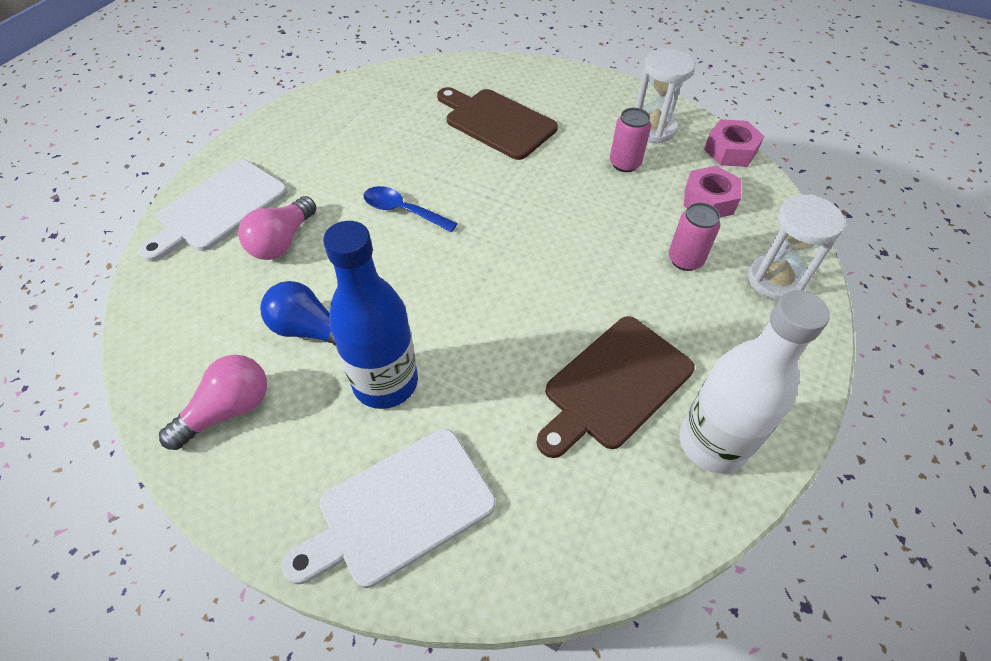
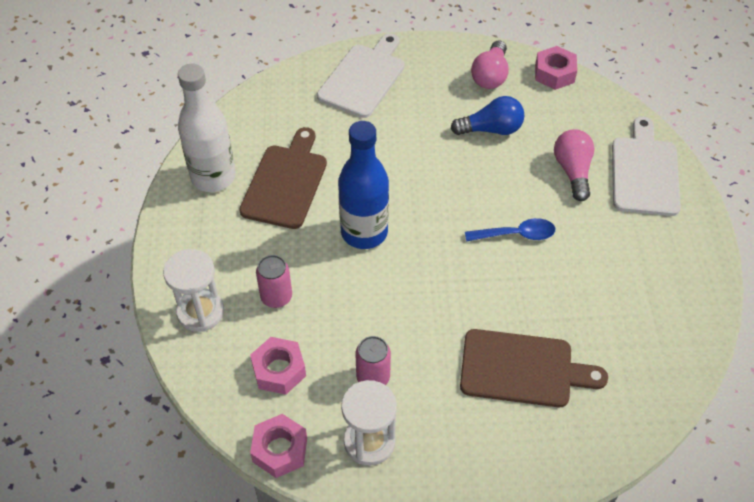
camera: 150 degrees right, 0 degrees up
blue bottle [323,221,418,409] -> blue bottle moved to [338,121,389,249]
none -> pink nut [535,46,577,90]

